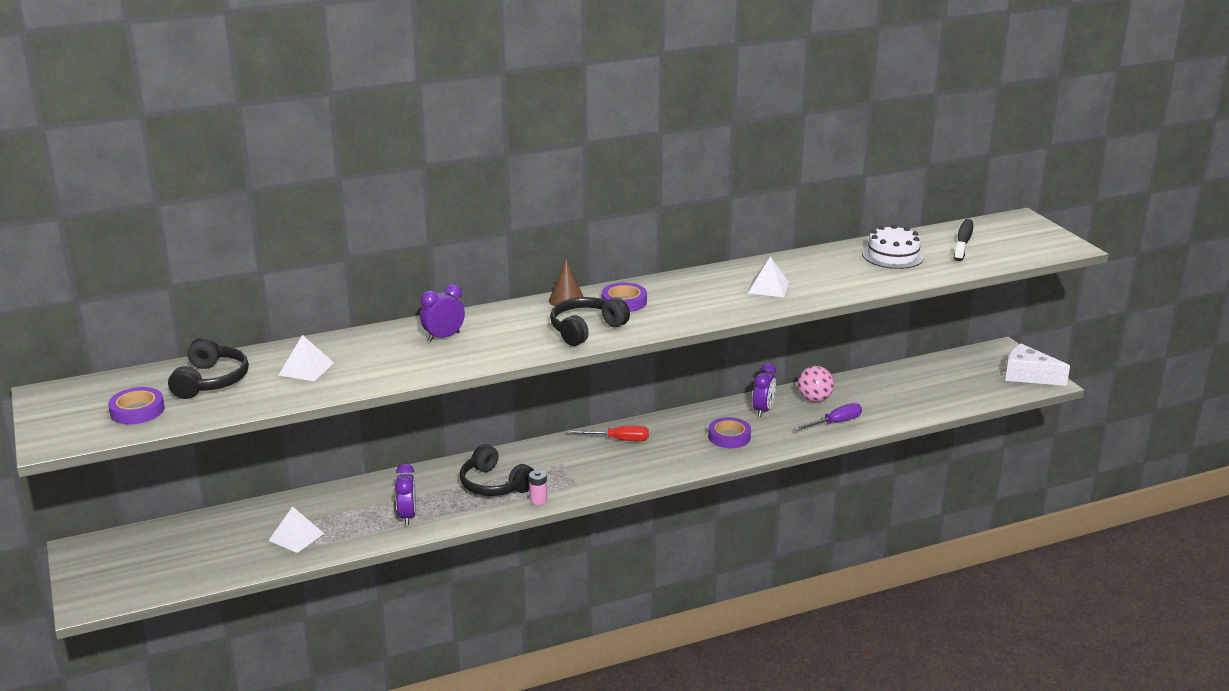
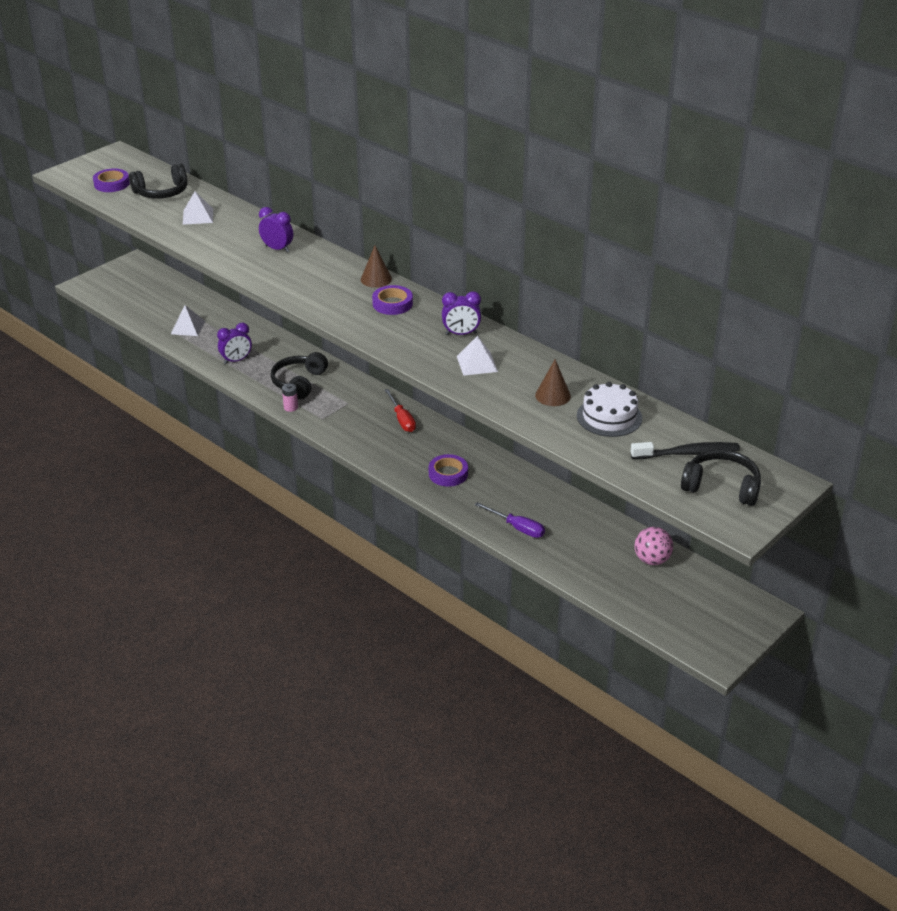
camera: 65 degrees right, 10 degrees up
black headphones [550,297,630,346] -> black headphones moved to [681,449,761,506]
purple clock [753,363,776,417] -> purple clock moved to [442,291,481,335]
pink ball [797,366,834,402] -> pink ball moved to [634,527,673,565]
white cheese [1005,344,1070,386] -> none
none -> brown cone [535,359,571,406]

